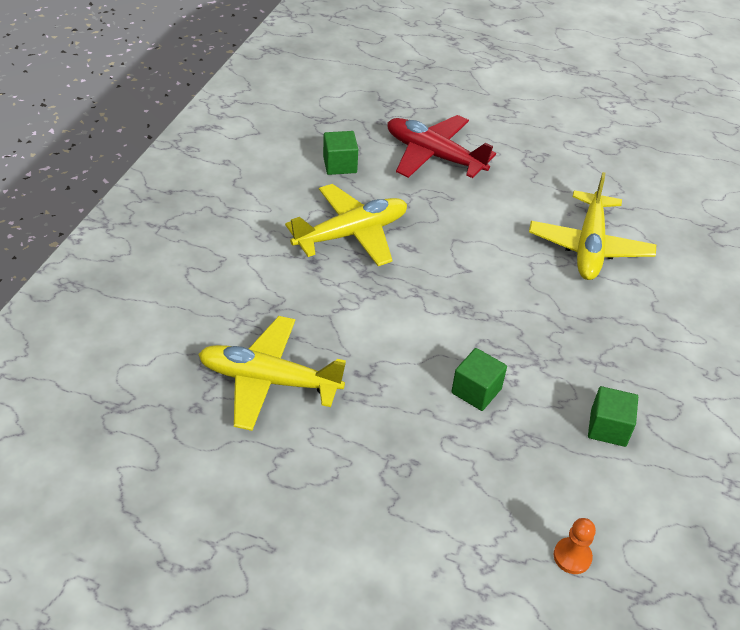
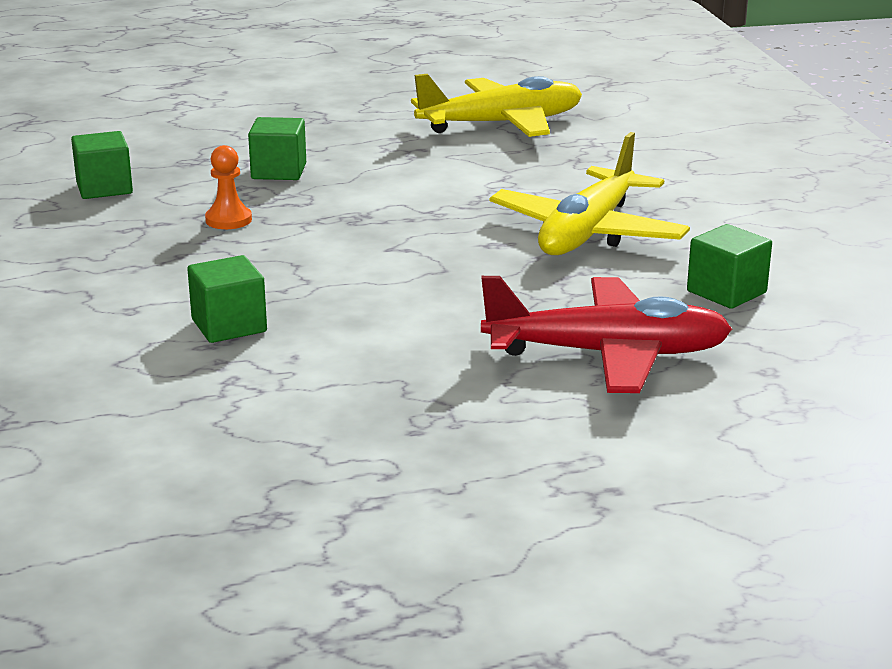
camera: 150 degrees right, 20 degrees down
yellow plane [529,172,656,280] -> green cube [187,255,267,343]
orange pawn [554,518,596,574] -> orange pawn moved to [205,145,252,229]

